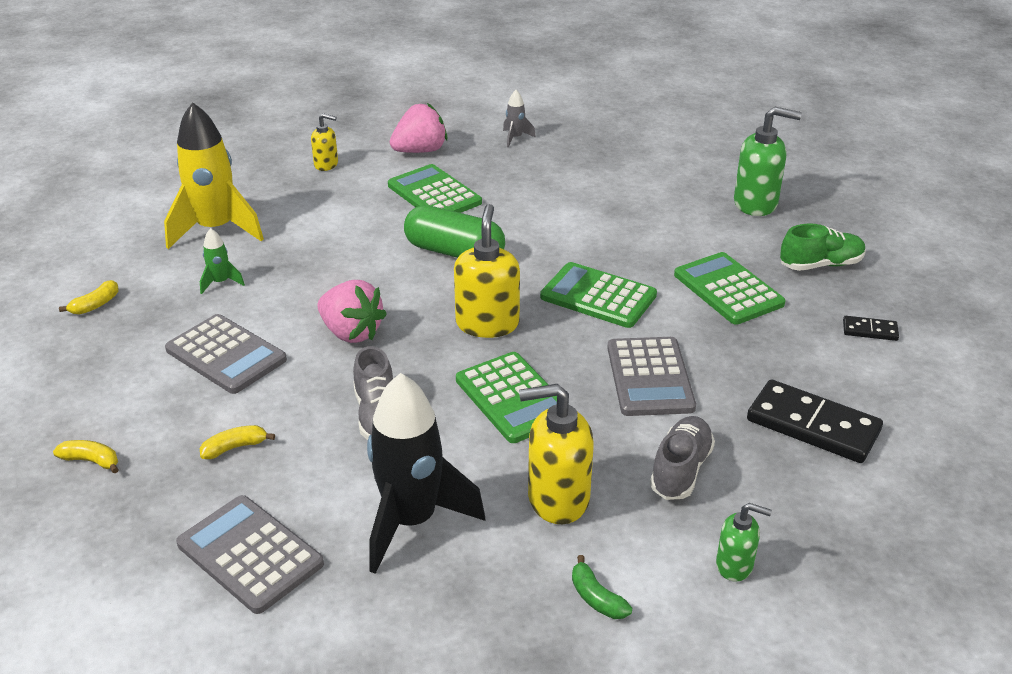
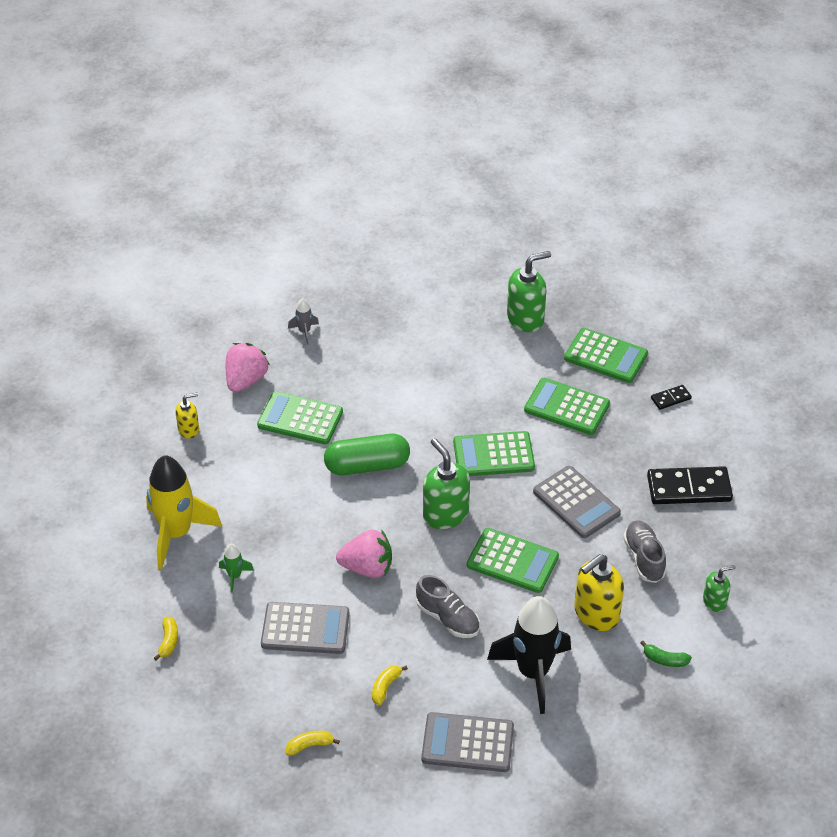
camera: 35 degrees left, 10 degrees up
yellow soap dispenser [454,204,520,338] -> green soap dispenser [423,438,470,529]
green shoe [780,224,866,271] -> green calculator [564,328,648,383]

